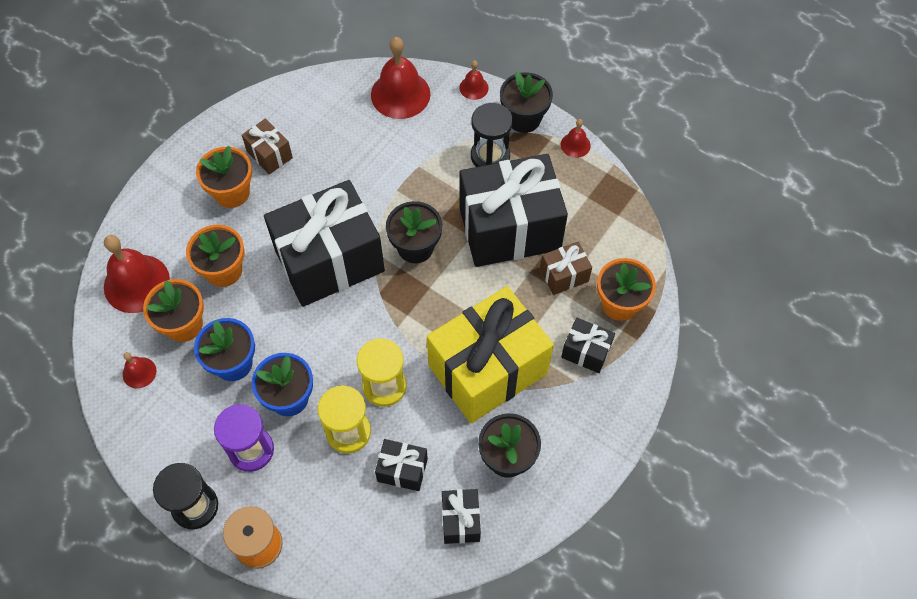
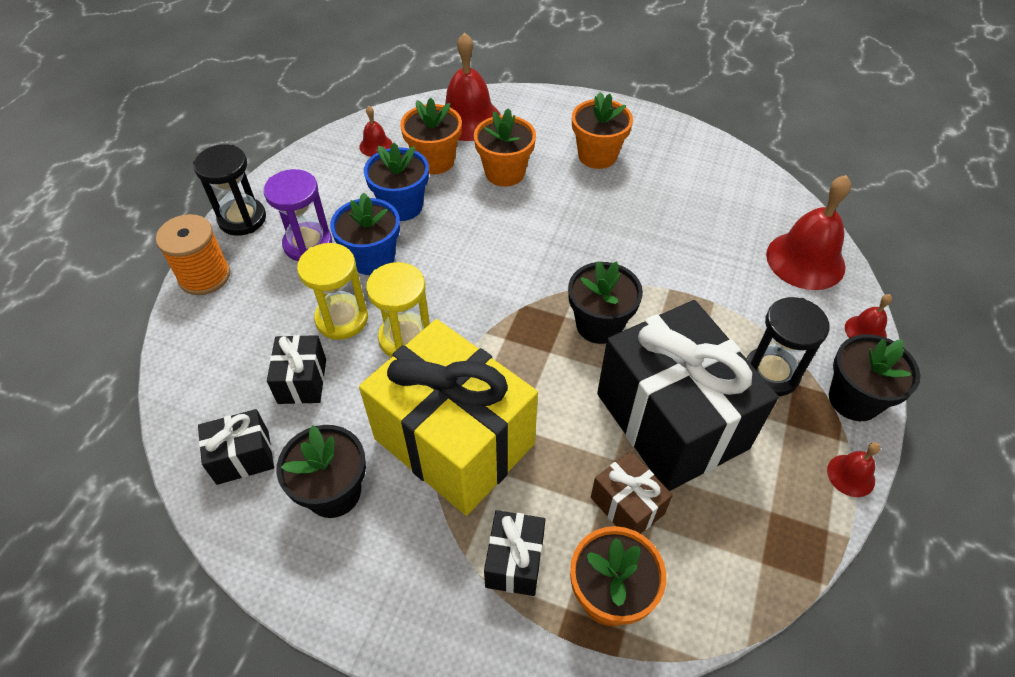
camera: 75 degrees right, 10 degrees down
brown gift [242,118,293,175] -> none
black gift [264,180,385,307] -> none

